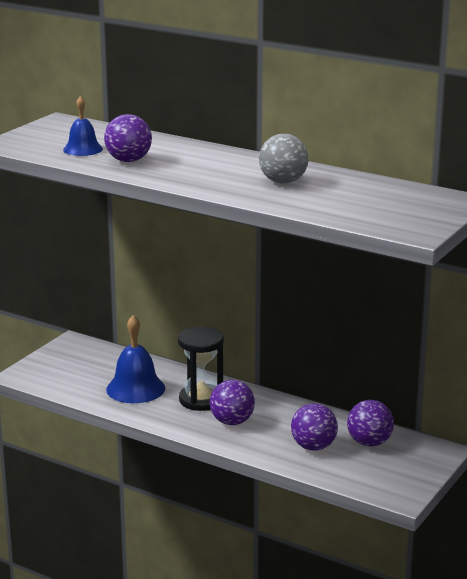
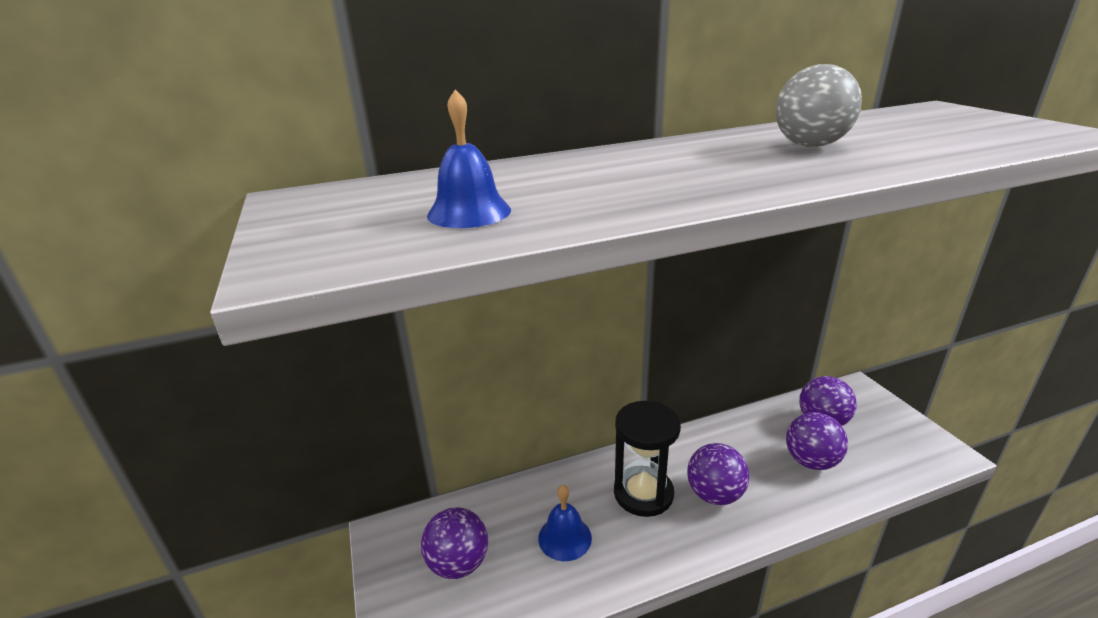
camera: 50 degrees left, 5 degrees up
purple ball [104,114,152,162] -> purple ball moved to [421,507,488,579]
blue bell [106,315,165,403] -> blue bell [538,485,592,561], size x0.63

